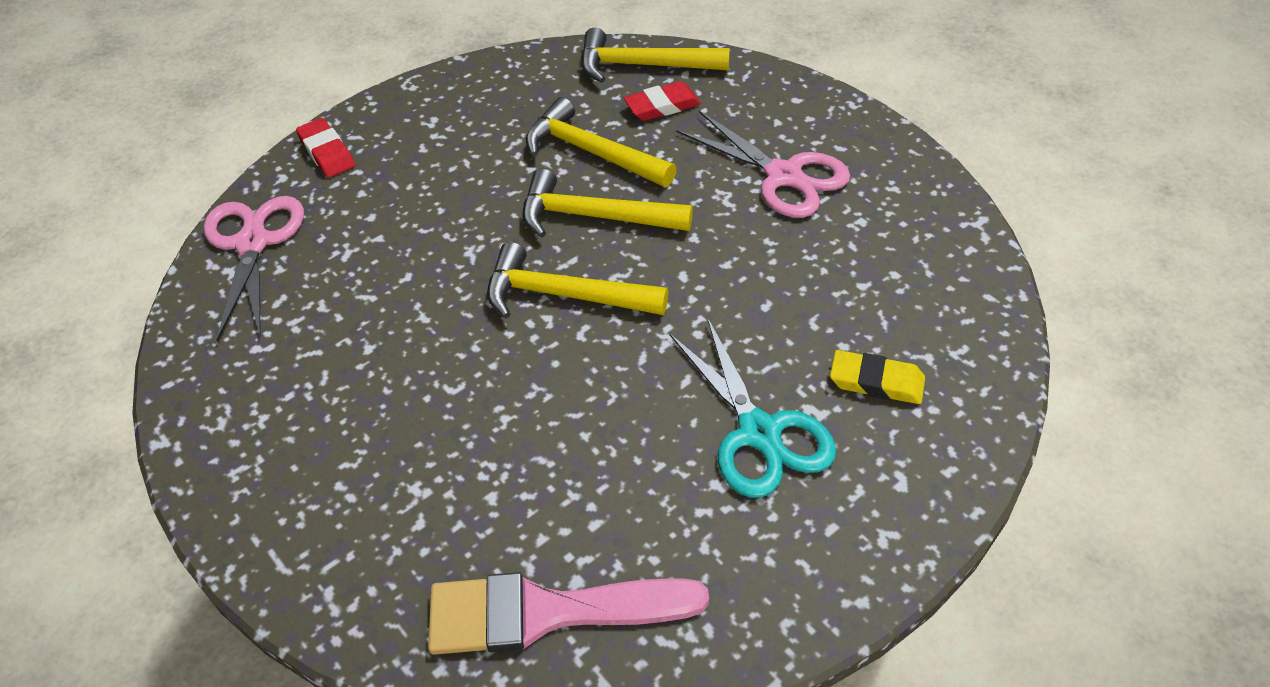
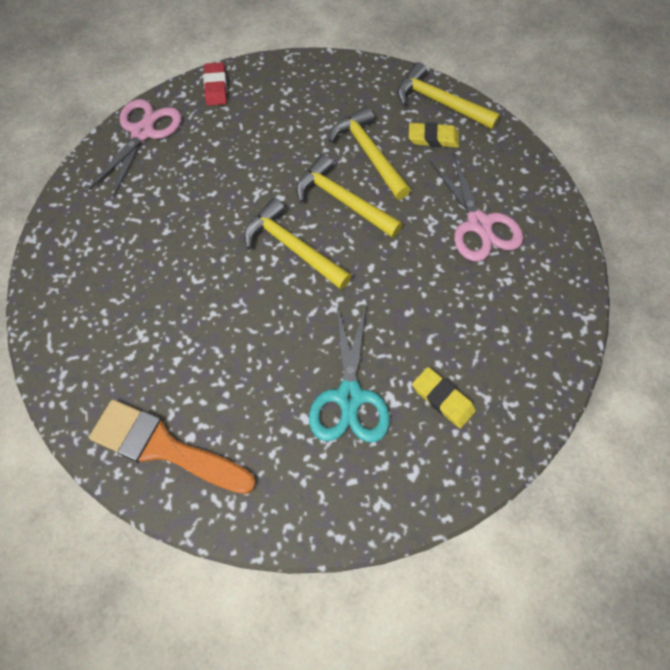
camera: 25 degrees right, 15 degrees up
pink brush [428,572,709,655] -> orange brush [89,399,256,494]
red eraser [624,81,701,121] -> yellow eraser [409,122,459,148]

